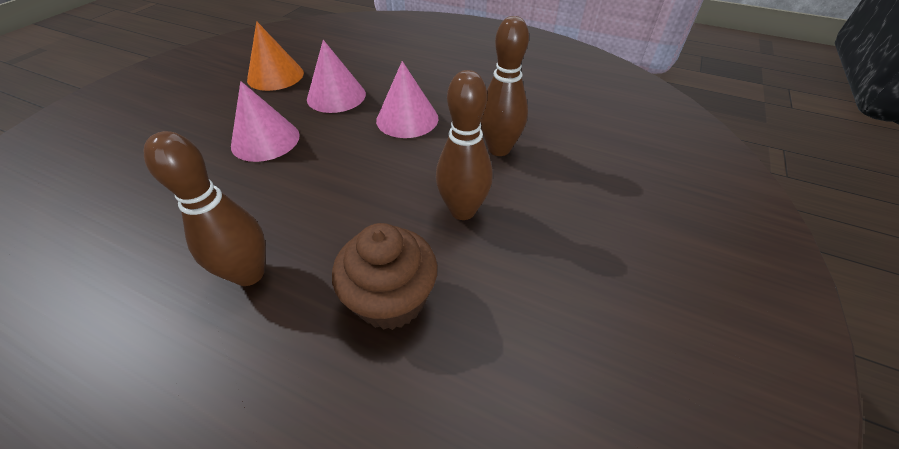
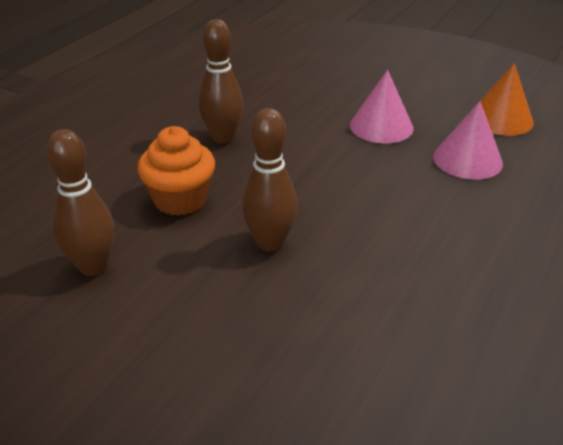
camera: 95 degrees right, 10 degrees down
brown cupcake [332,223,438,330] -> orange cupcake [137,126,215,216]
pink cone [376,61,439,138] -> none
brown bowling pin [480,16,529,156] -> brown bowling pin moved to [47,129,114,276]

